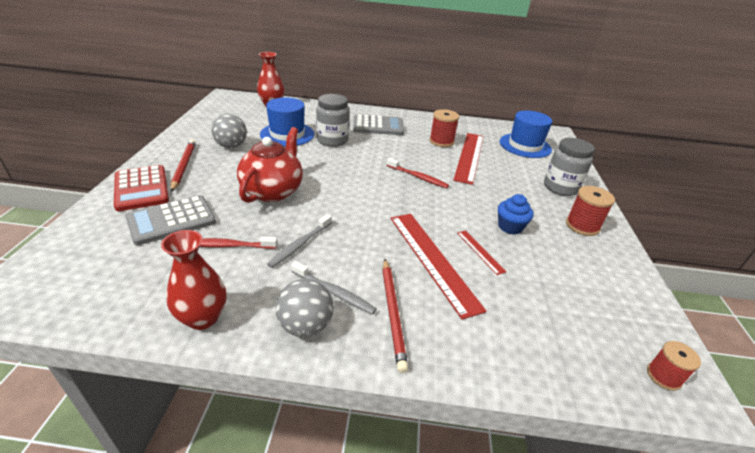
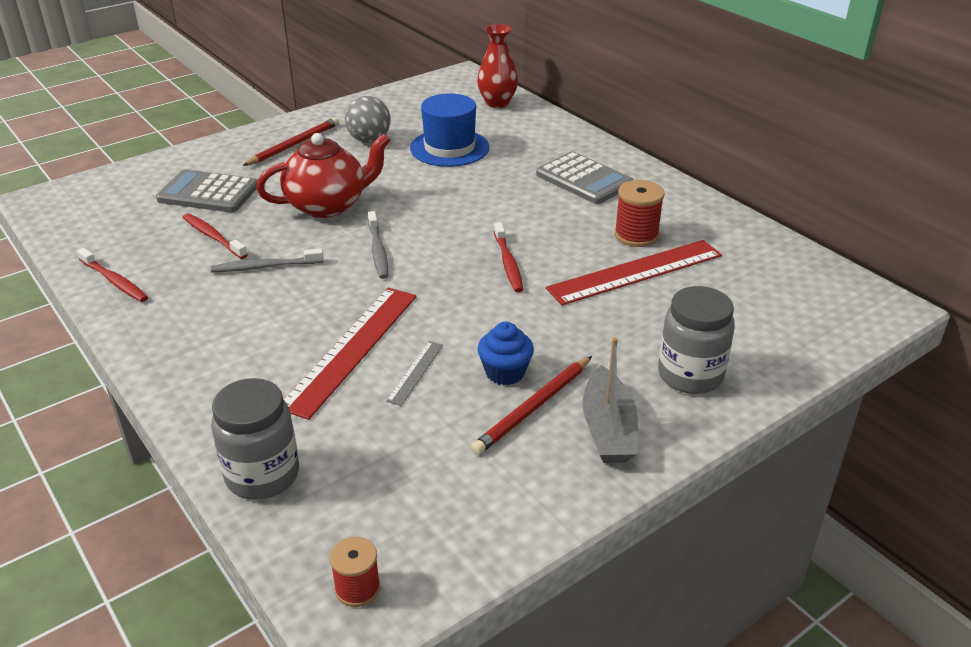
camera: 50 degrees right, 0 degrees up
red calculator [114,165,169,211] -> none
red vase [161,230,226,330] -> red toothbrush [77,248,148,302]
grey ball [276,279,334,337] -> none
grey toothbrush [291,261,377,315] -> grey toothbrush moved to [368,211,388,279]
grey jar [316,94,349,147] -> grey jar moved to [211,378,299,500]
red pencil [382,259,408,373] -> red pencil moved to [471,356,592,455]
red ruler [457,231,507,275] -> grey ruler [386,341,443,406]
blue hat [500,111,552,158] -> none
red spool [566,186,615,236] -> grey boat [583,337,638,463]

